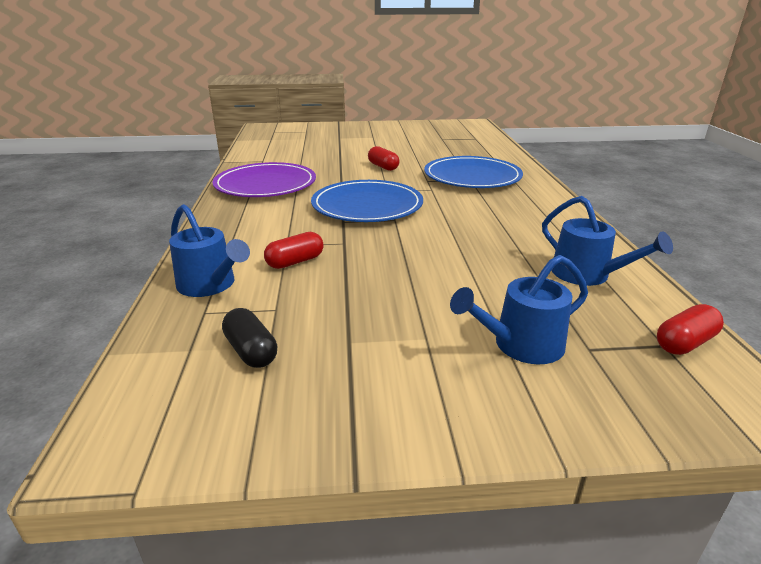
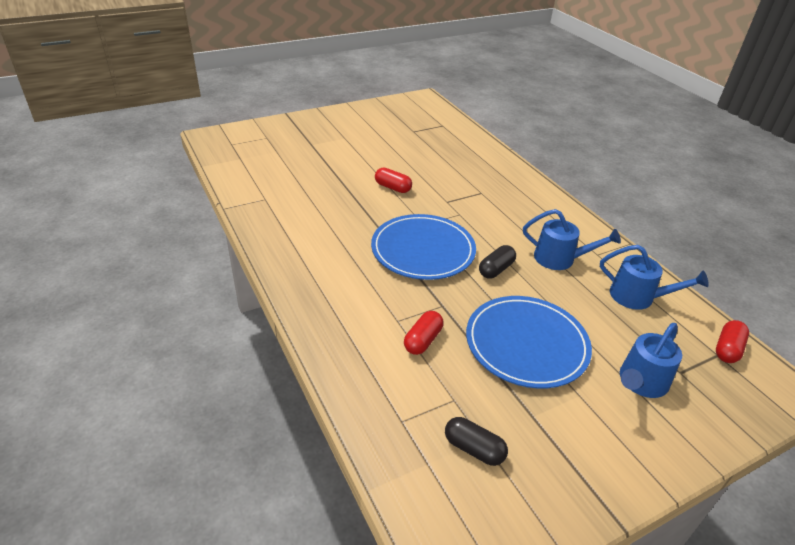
camera: 25 degrees left, 10 degrees up
blue watering can [169,204,250,297] -> blue watering can moved to [523,209,621,270]
purple plate [212,162,316,197] -> none
blue plate [424,156,523,188] -> blue plate moved to [466,296,592,389]
none -> black capsule [479,245,516,279]

